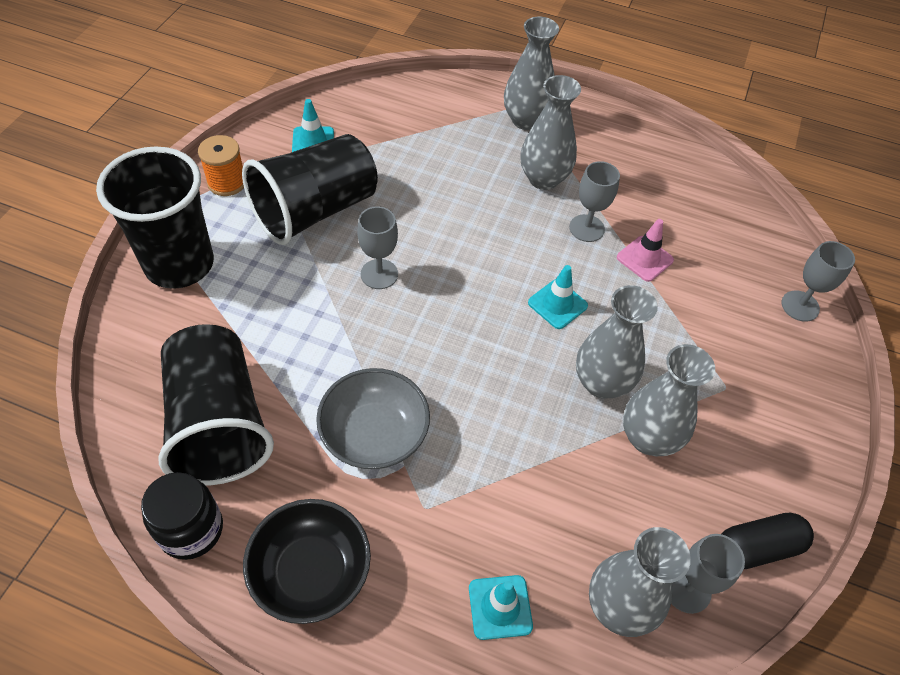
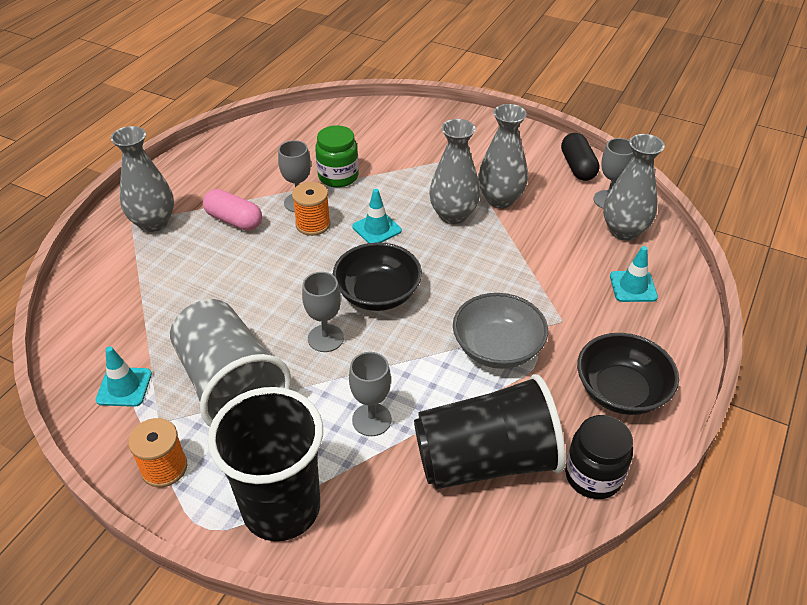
camera: 80 degrees left, 10 degrees down
black cup [242,134,378,245] -> grey cup [170,299,291,427]
grey vase [521,75,581,190] -> pink capsule [203,189,262,231]
pink traffic cone [617,219,674,282] -> green jar [315,125,359,187]
grey goblet [781,241,855,322] -> grey goblet moved to [349,352,392,436]
none -> orange spool [292,182,331,236]
none -> black bowl [333,242,422,311]

